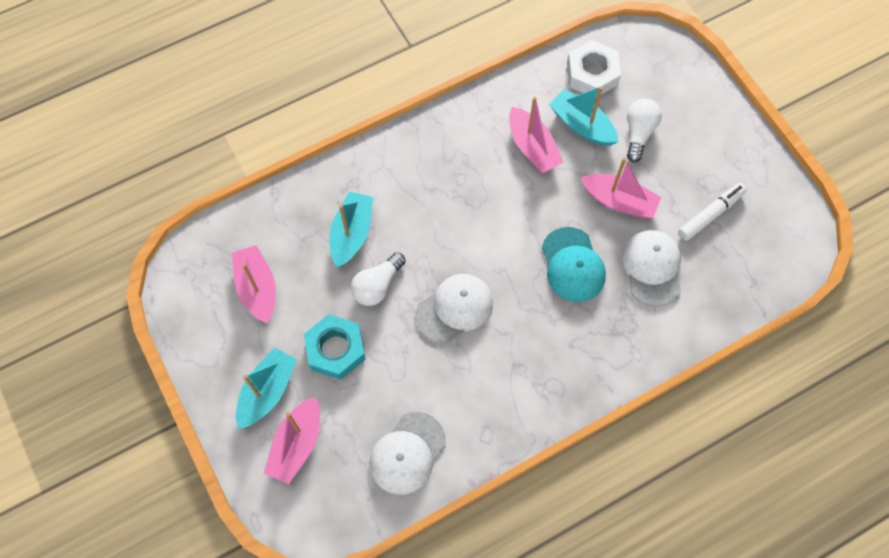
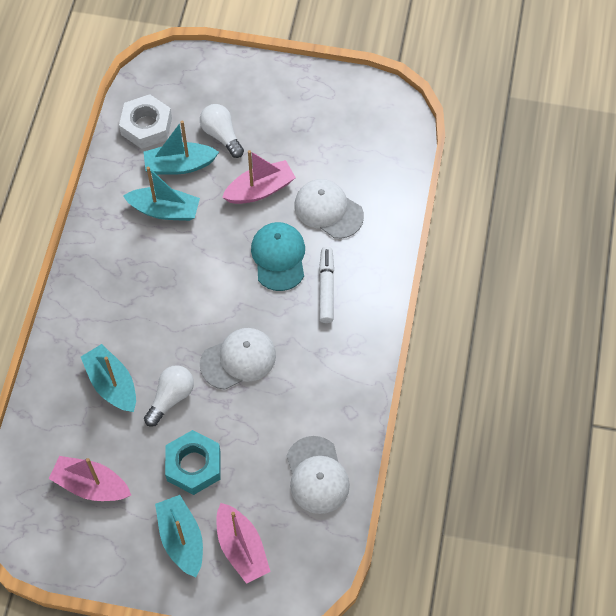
camera: 50 degrees left, 5 degrees down
white light bulb [351,252,406,306] -> white light bulb turned 135 degrees counterclockwise [144,365,194,427]
white cap [415,274,493,343] -> white cap turned 60 degrees clockwise [200,328,276,390]
pink boat [509,97,563,173] -> turquoise boat [123,167,200,221]
turquoise cap [542,227,606,302] -> turquoise cap turned 120 degrees counterclockwise [251,222,305,291]
white marker [678,183,747,241] -> white marker moved to [319,247,334,323]

